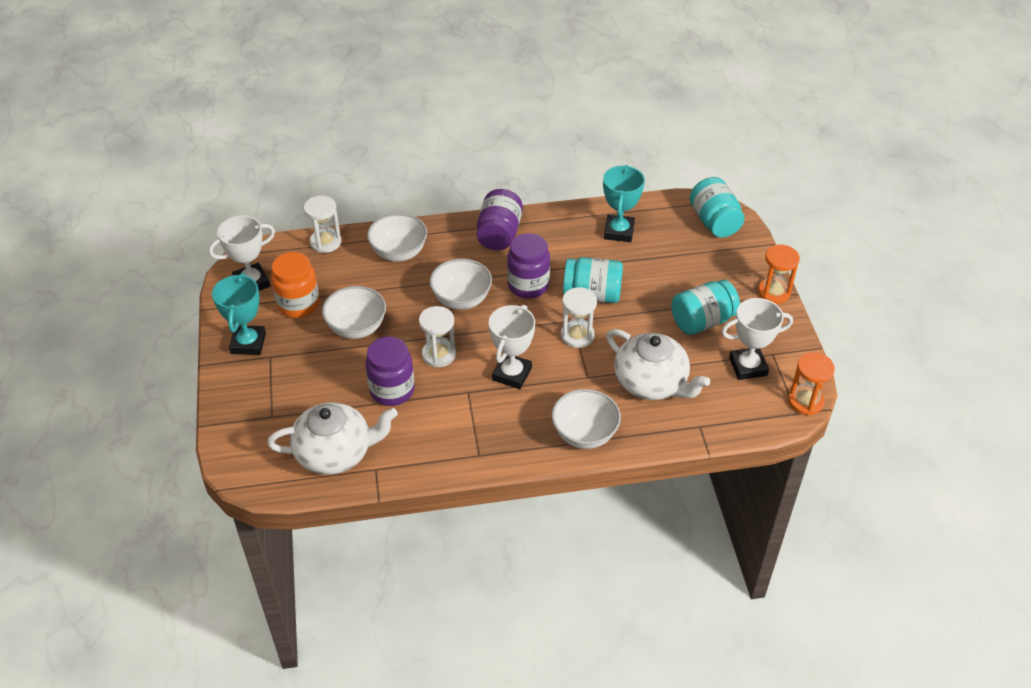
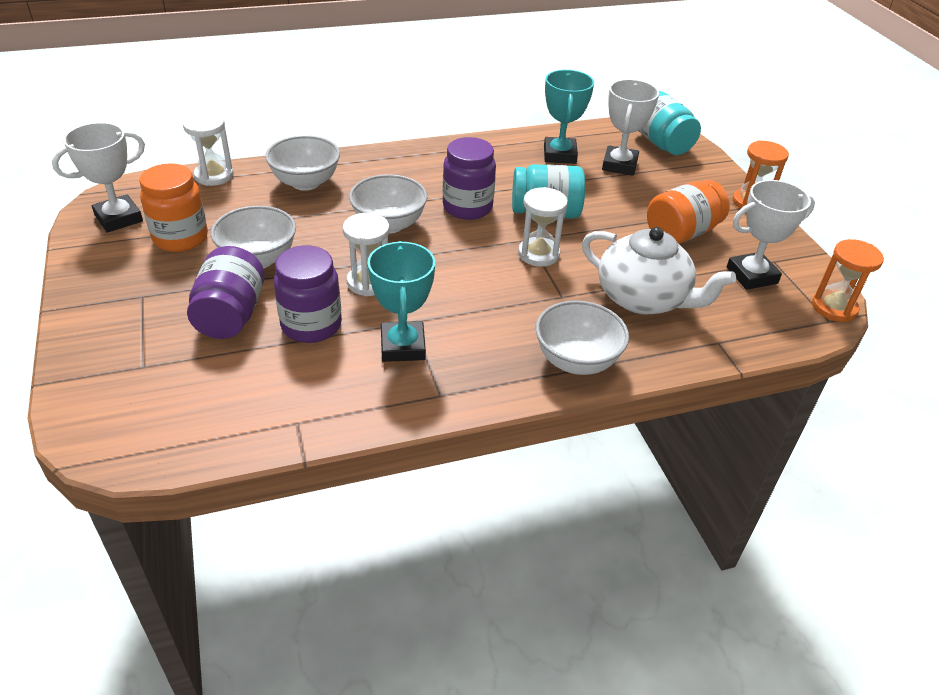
camera: 10 degrees left, 5 degrees down
turquoise trophy [212,273,266,355] -> turquoise trophy moved to [367,241,435,362]
white teapot [267,402,398,475] -> none
purple jar [477,189,523,251] -> purple jar moved to [187,246,265,339]
white trophy [489,305,535,389] -> white trophy moved to [602,79,659,176]
turquoise jar [671,280,740,335] -> orange jar [647,180,730,244]

